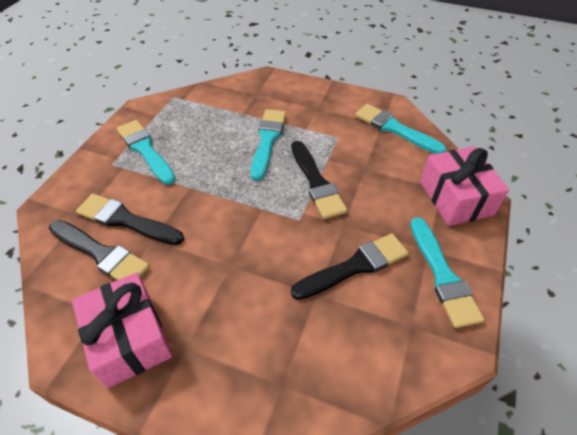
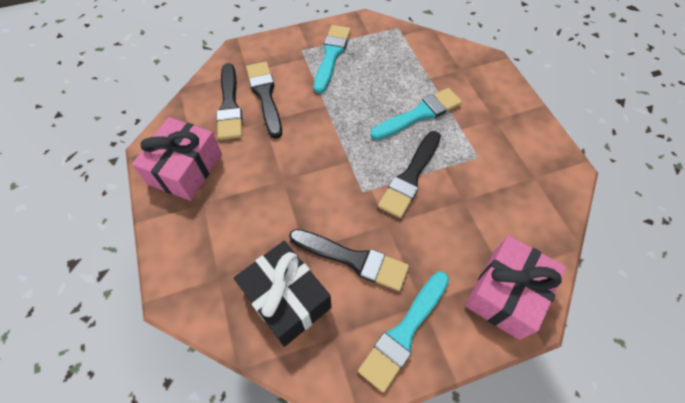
camera: 50 degrees right, 10 degrees up
turquoise brush [355,104,446,154] -> none
none -> black gift [234,241,332,347]

